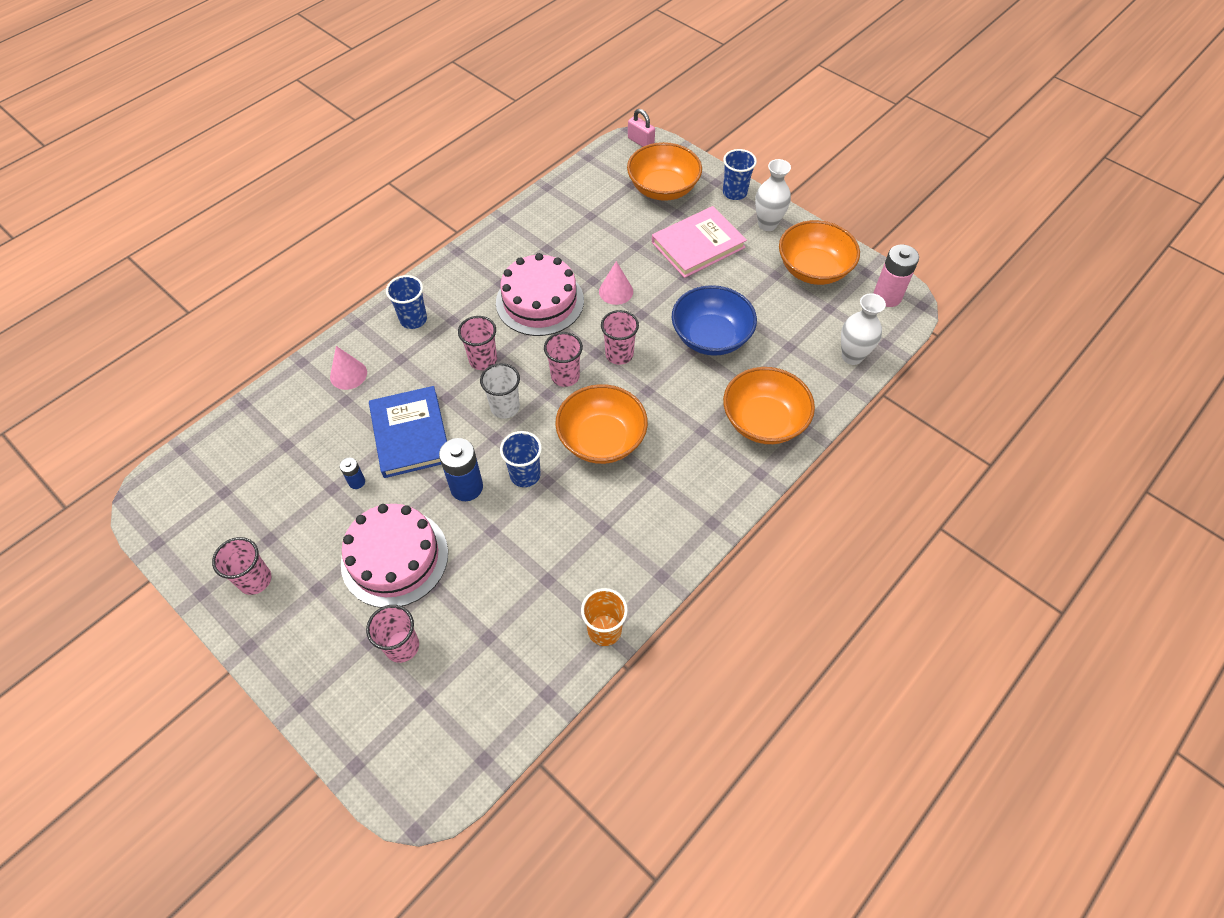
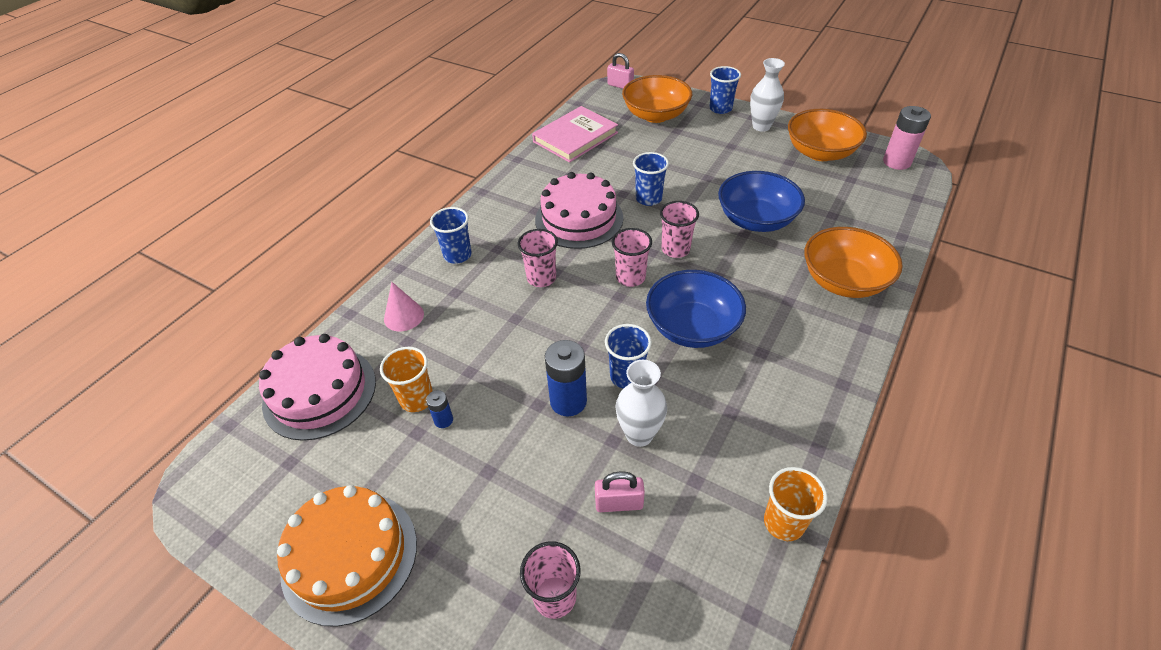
camera: 10 degrees left, 10 degrees down
pink cup [212,537,271,595] -> orange cake [277,485,417,627]
pink cake [341,504,448,608] -> pink cake moved to [259,334,376,441]
blue book [369,386,447,478] -> none
white cup [480,363,520,419] -> none
orange bowl [555,384,648,464] -> blue bowl [646,270,746,348]
pink cone [599,261,633,305] -> blue cup [633,152,669,206]
pink book [652,206,747,278] -> pink book moved to [532,106,618,163]
white vase [841,293,886,365] -> white vase moved to [616,360,667,447]
none -> orange cup [380,347,433,412]
none -> pink padlock [595,471,645,512]

